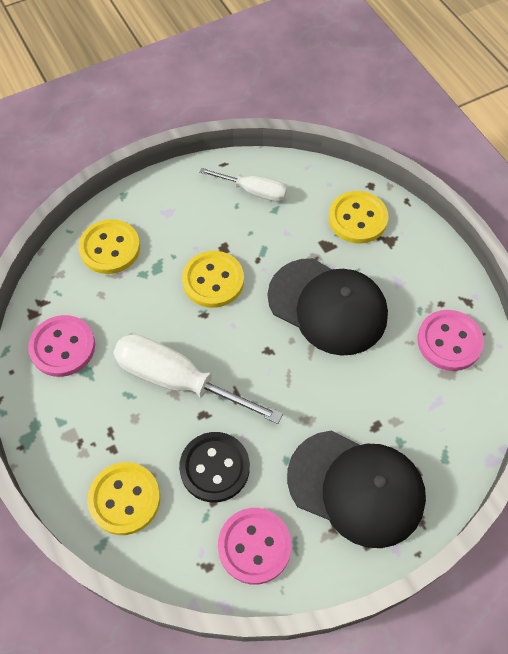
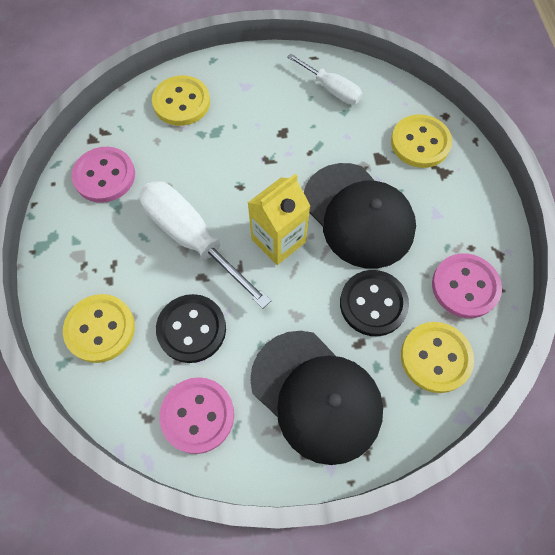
camera: 20 degrees right, 5 degrees up
yellow button [182,251,244,308] -> yellow button moved to [401,322,474,393]
none -> yellow carton [248,173,310,265]
none -> black button [340,270,409,336]

